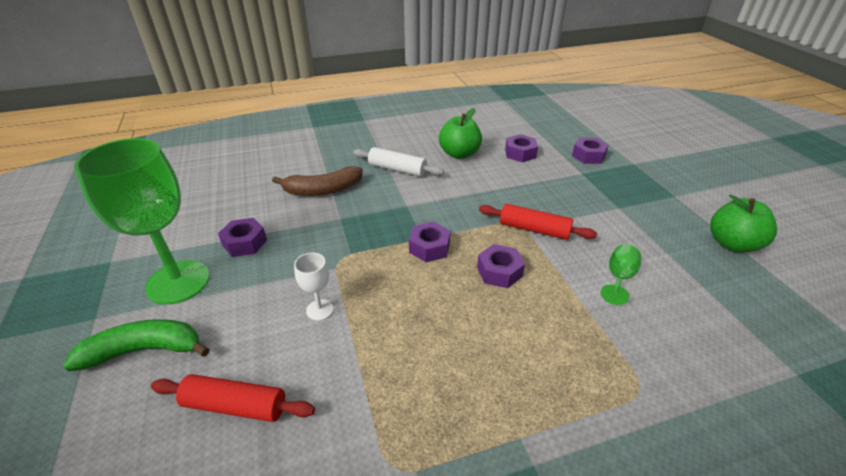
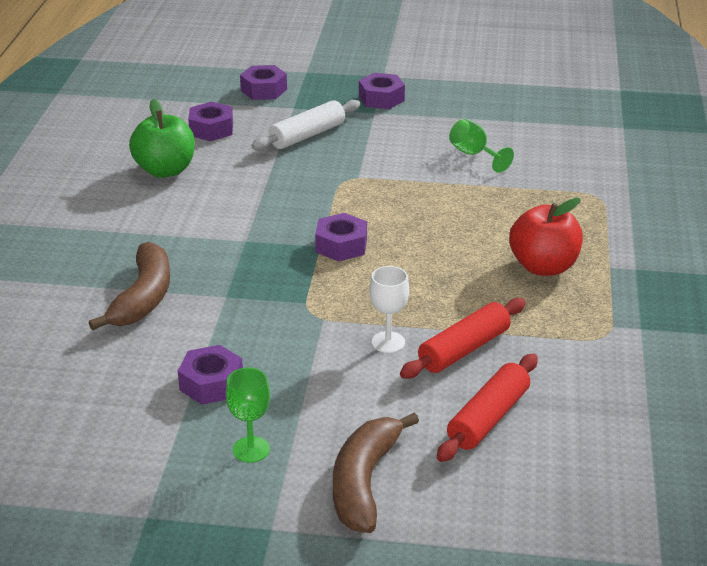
camera: 65 degrees left, 5 degrees down
green banana [63,319,210,371] -> brown banana [333,413,419,533]
green goblet [74,138,210,305] -> green goblet [226,368,270,463], size x0.43
white rolling pin [353,147,444,177] -> white rolling pin moved to [251,100,360,150]
purple nut [477,244,525,288] -> purple nut moved to [359,73,405,109]
red rolling pin [479,204,597,240] -> red rolling pin moved to [400,298,526,379]
green apple [710,194,777,252] -> none
none -> red apple [509,198,583,276]

